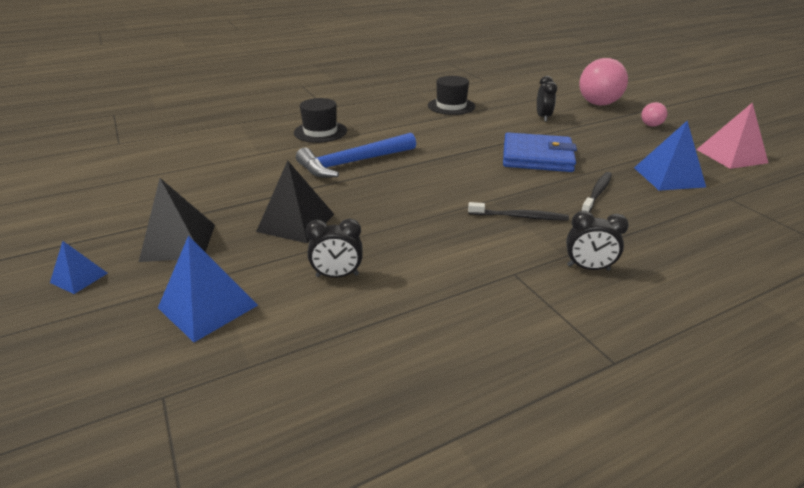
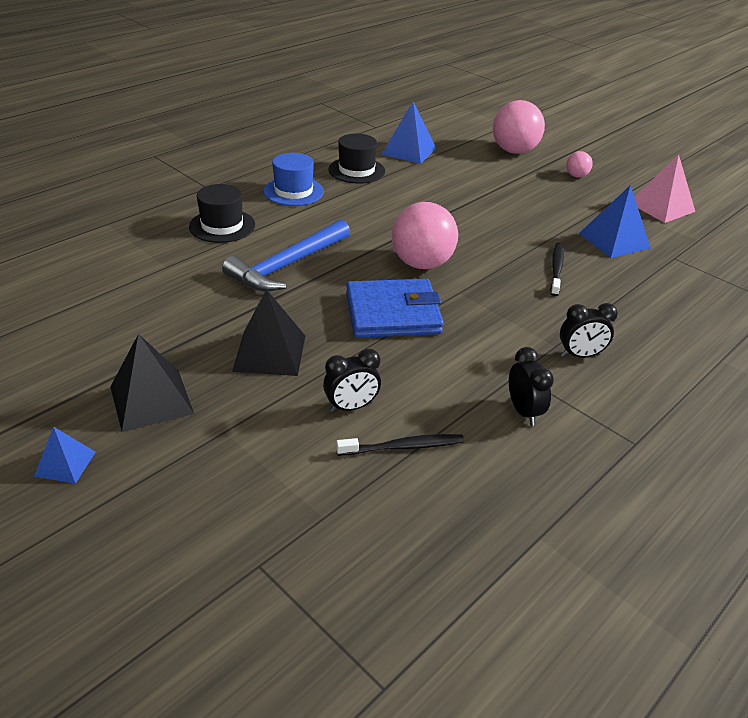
camera: 20 degrees left, 5 degrees up
blue pyramid [158,235,258,342] -> blue pyramid moved to [381,101,436,164]
black toothbrush [468,202,569,221] -> black toothbrush moved to [336,434,464,456]
blue wallet [503,132,577,172] -> blue wallet moved to [346,279,444,338]
black clock [537,76,557,122] -> black clock moved to [509,347,554,426]
none -> blue hat [263,153,324,206]
none -> pink ball [392,202,458,269]

